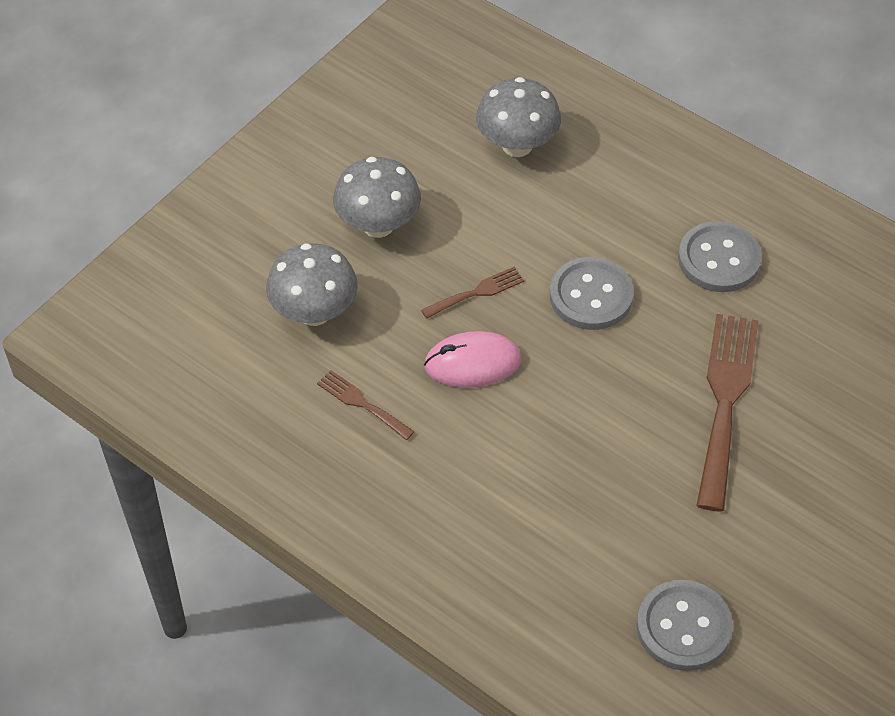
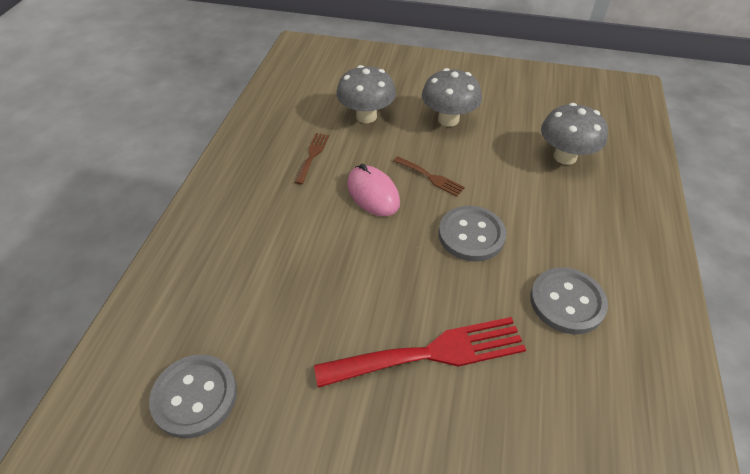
camera: 65 degrees right, 5 degrees down
brown fork [696,314,758,512] -> red fork [314,317,526,388]

